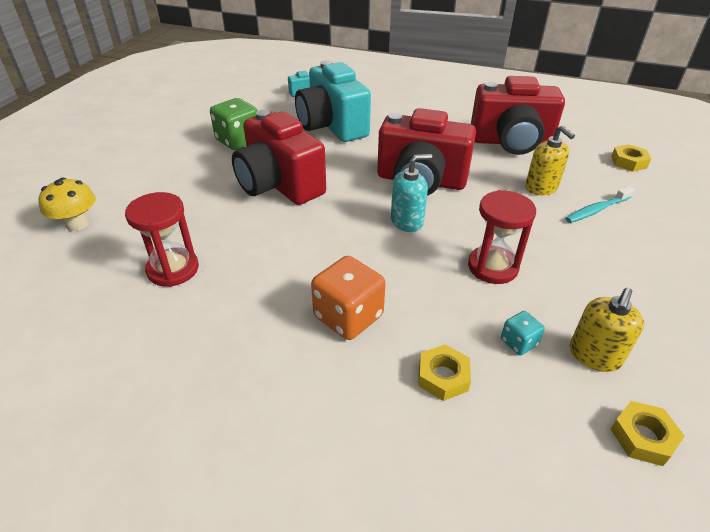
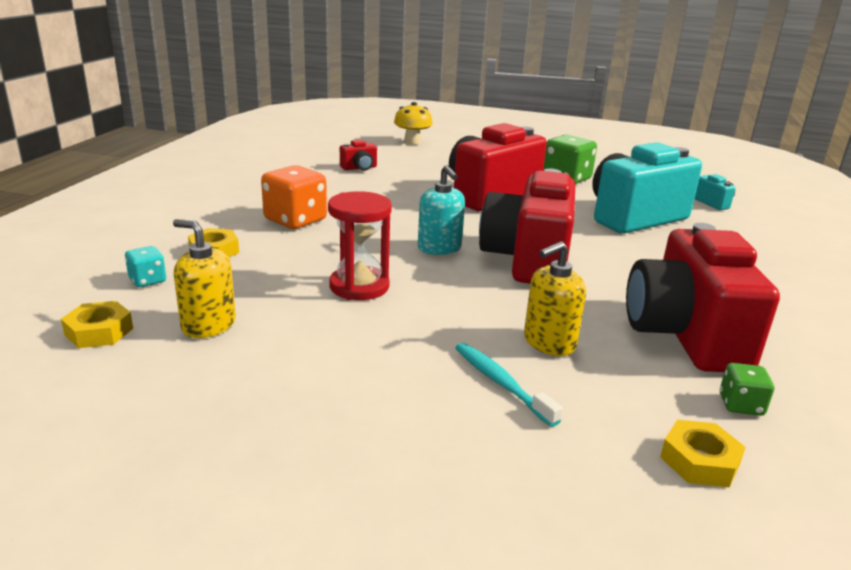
camera: 85 degrees right, 15 degrees down
red hourglass [125,192,199,287] -> red camera [340,140,377,171]
turquoise dice [501,311,545,355] -> turquoise dice moved to [125,246,166,287]
none -> green dice [720,363,774,416]

